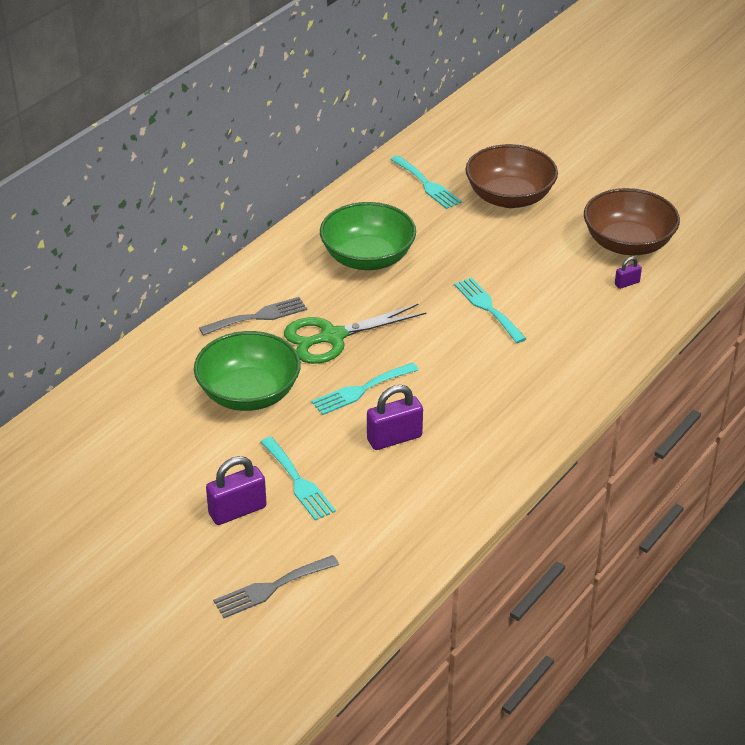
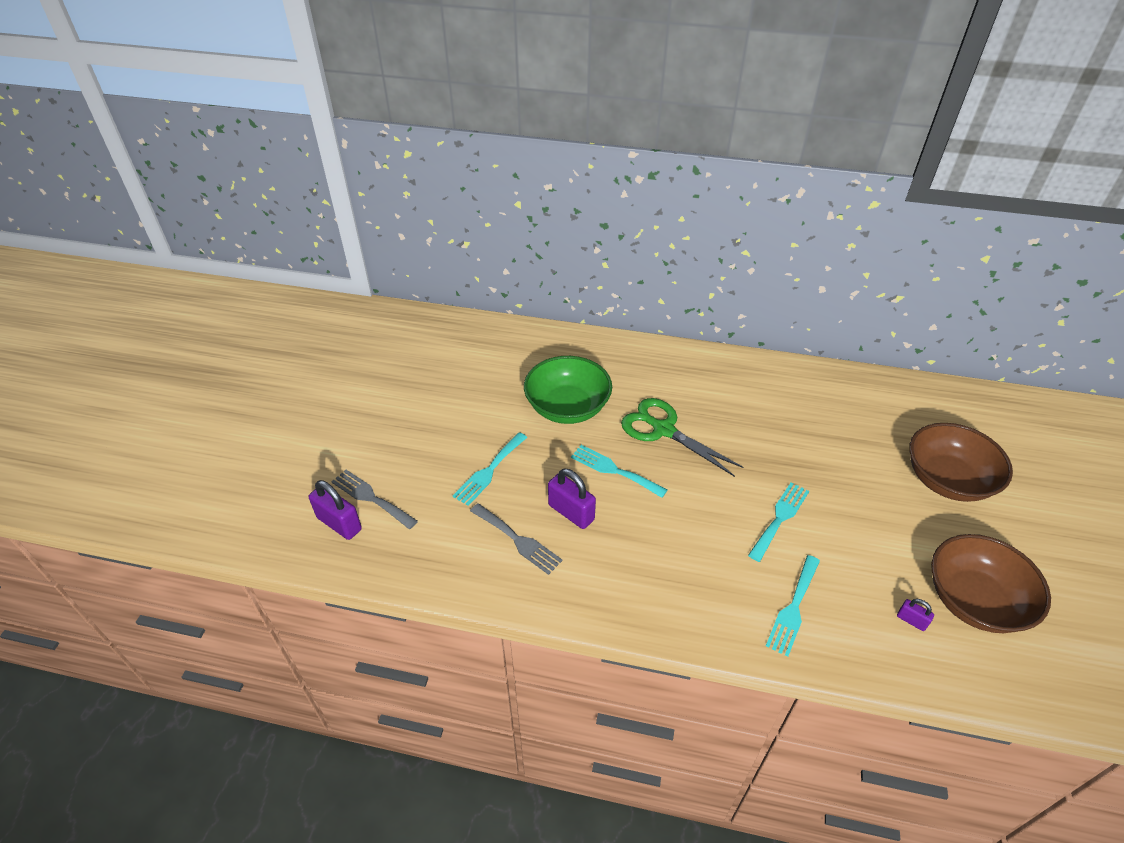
camera: 65 degrees right, 5 degrees up
grey fork [199,297,307,336] -> grey fork moved to [470,503,563,575]
purple padlock [206,456,267,525] -> purple padlock moved to [309,480,362,540]
green bowl [320,202,416,270] -> none
turquoise fork [390,155,462,209] -> turquoise fork moved to [766,555,820,657]

